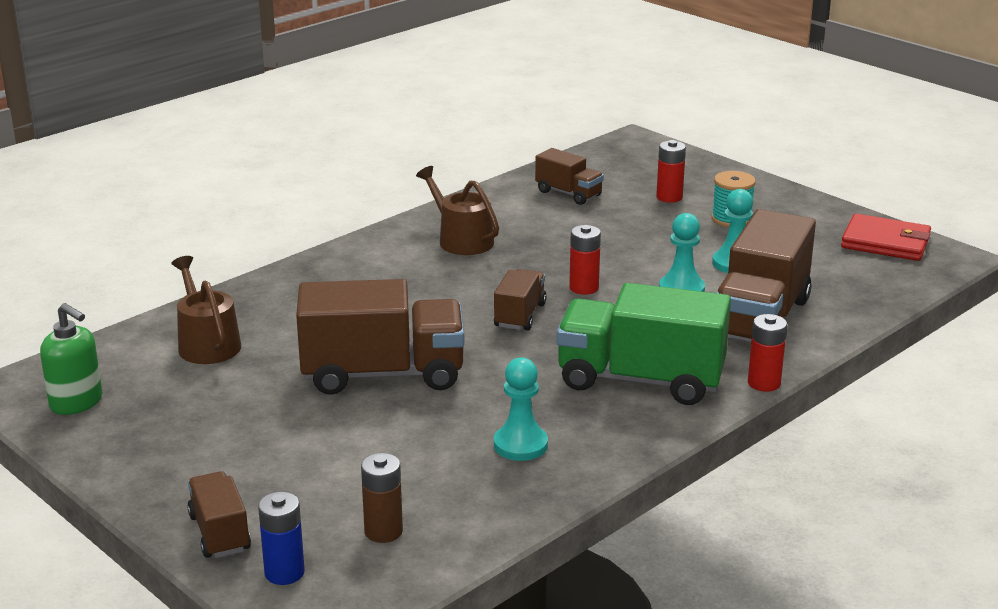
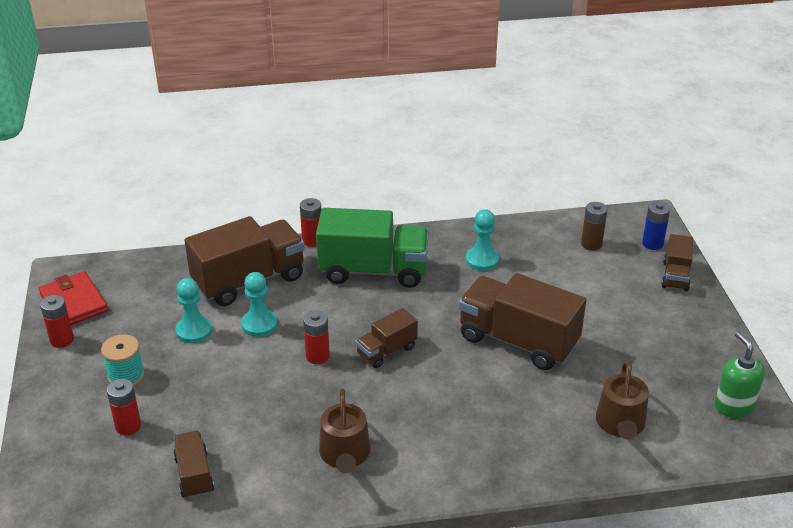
camera: 145 degrees left, 10 degrees up
green truck [556,283,731,405] -> green truck turned 45 degrees counterclockwise [316,208,429,288]
none -> red battery [40,295,74,348]

